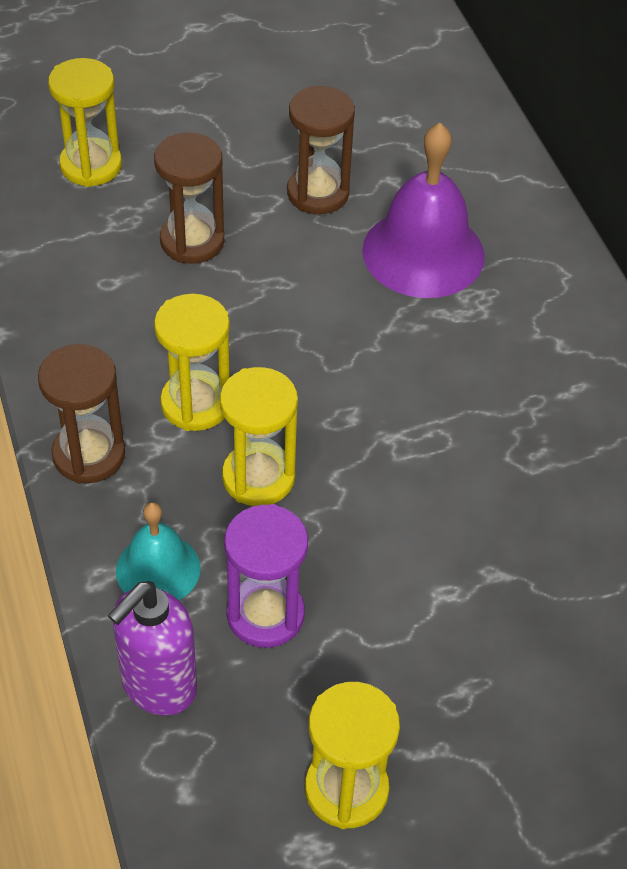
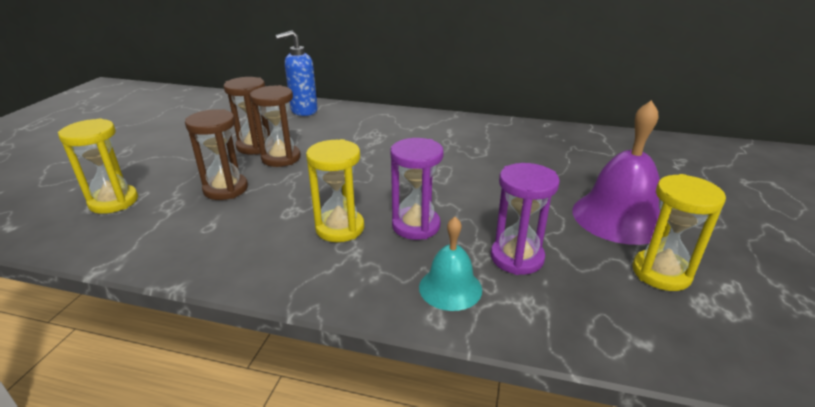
camera: 55 degrees left, 20 degrees down
brown hourglass [38,344,125,484] -> brown hourglass moved to [250,85,301,167]
purple soap dispenser [108,581,197,716] -> none
yellow hourglass [220,367,298,506] -> purple hourglass [391,138,444,240]
purple bell [362,123,485,298] -> purple bell moved to [572,100,660,245]
none -> blue soap dispenser [275,31,318,116]

